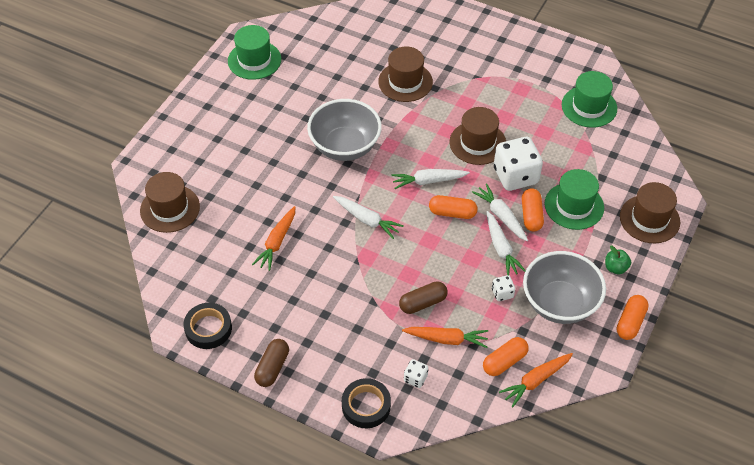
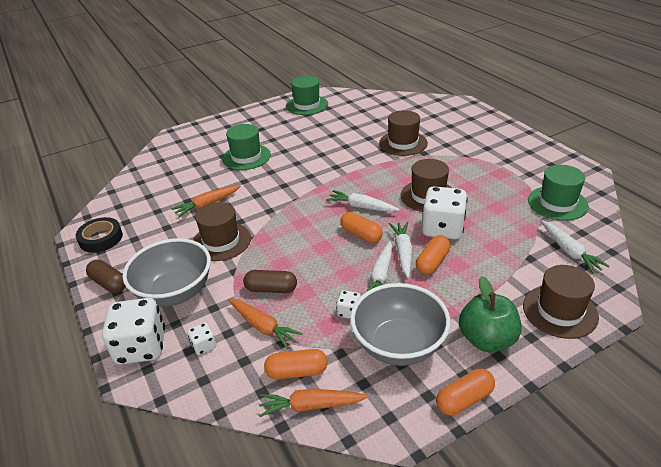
camera: 35 degrees right, 15 degrees down
brown hat [140,172,200,233] -> brown hat moved to [193,202,251,261]
brown capsule [254,339,289,387] -> brown capsule turned 75 degrees clockwise [86,260,126,293]
grey bowl [307,99,382,161] -> grey bowl moved to [122,238,211,307]
white carrot [333,196,404,239] -> white carrot moved to [541,220,610,274]
black tape [342,378,391,428] -> white dice [102,298,165,365]
green hat [545,169,604,230] -> green hat moved to [222,124,271,170]
green apple [605,246,631,274] -> green apple [459,276,521,352], size x1.90

